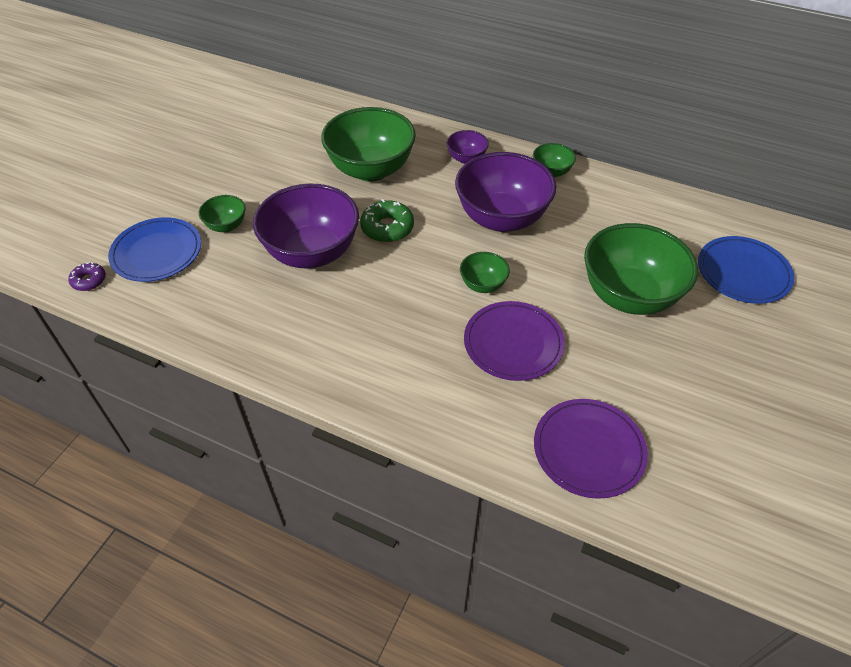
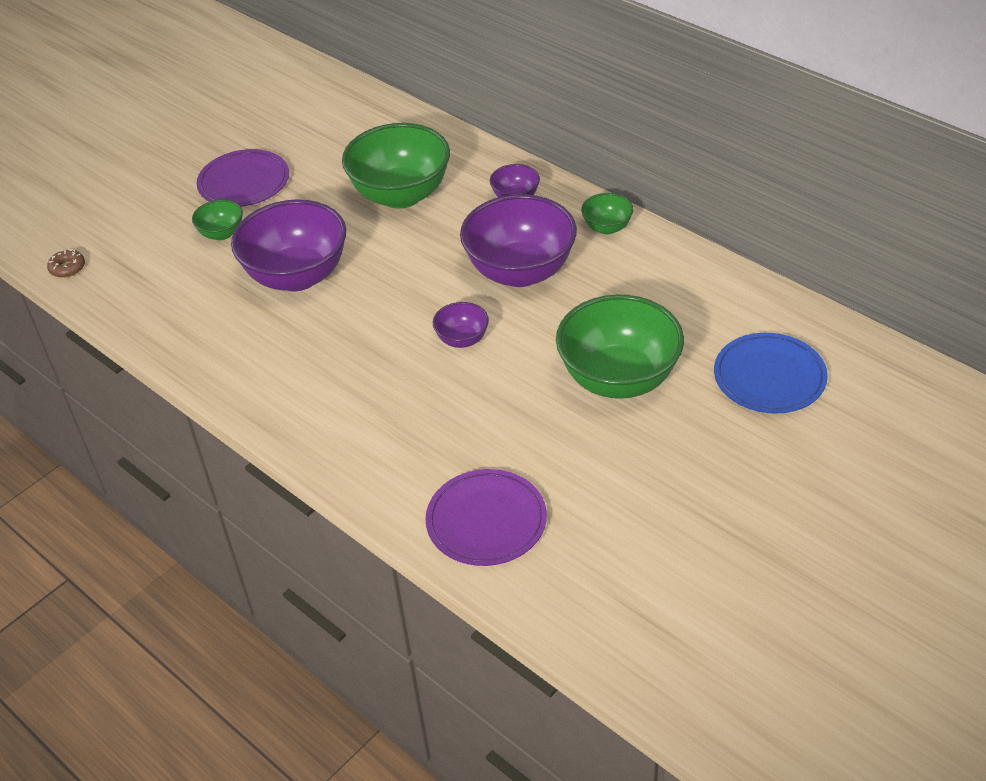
camera: 20 degrees right, 5 degrees down
purple donut [68,262,106,291] -> brown donut [47,249,85,278]
blue plate [108,217,201,282] -> none
green donut [360,199,414,242] -> none
green bowl [460,252,510,293] -> purple bowl [433,302,489,348]
purple plate [464,301,565,381] -> purple plate moved to [197,149,289,207]

